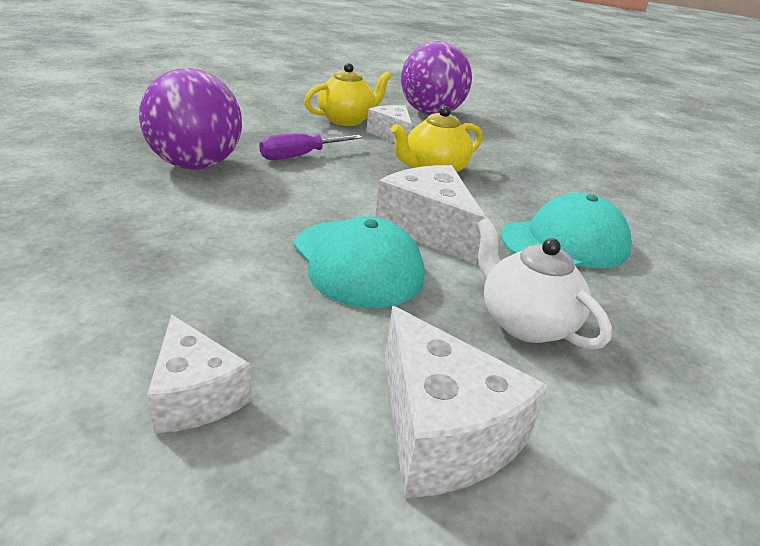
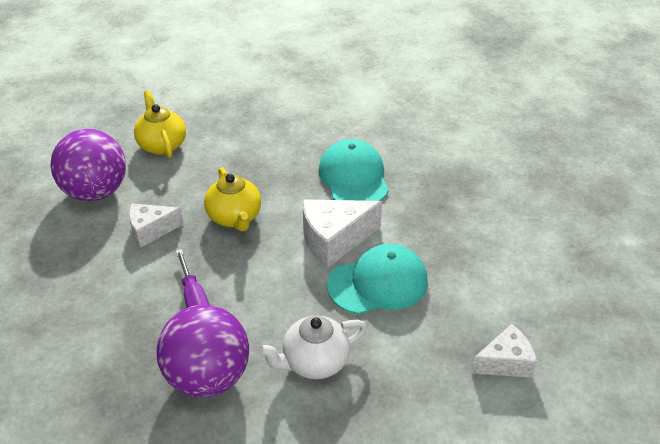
camera: 75 degrees left, 10 degrees up
yellow teapot [304,63,392,126] -> yellow teapot moved to [134,91,186,158]
white cheese [385,306,548,498] -> none
white teapot [477,218,612,349] -> white teapot moved to [258,315,367,379]

